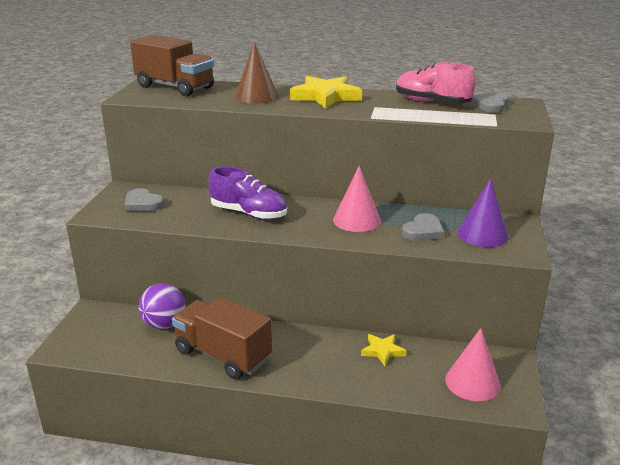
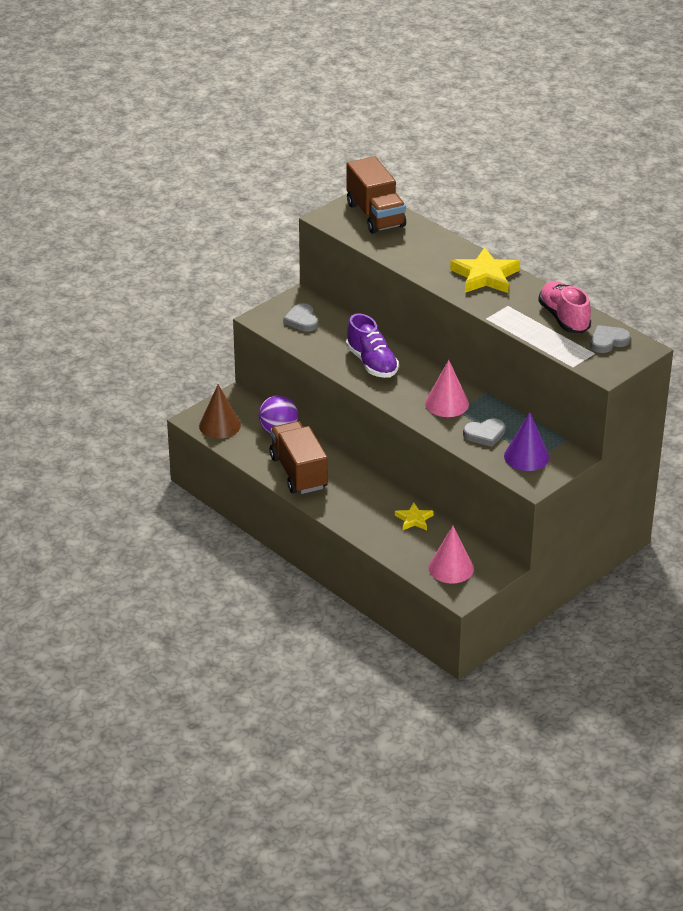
camera: 35 degrees right, 10 degrees up
brown cone [235,42,278,104] -> brown cone moved to [199,384,241,439]

